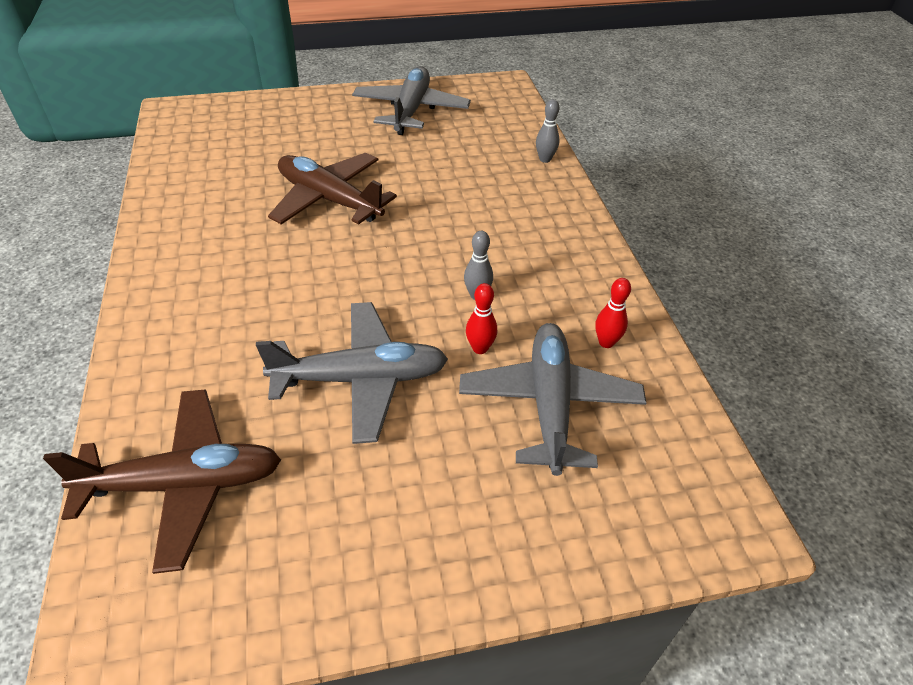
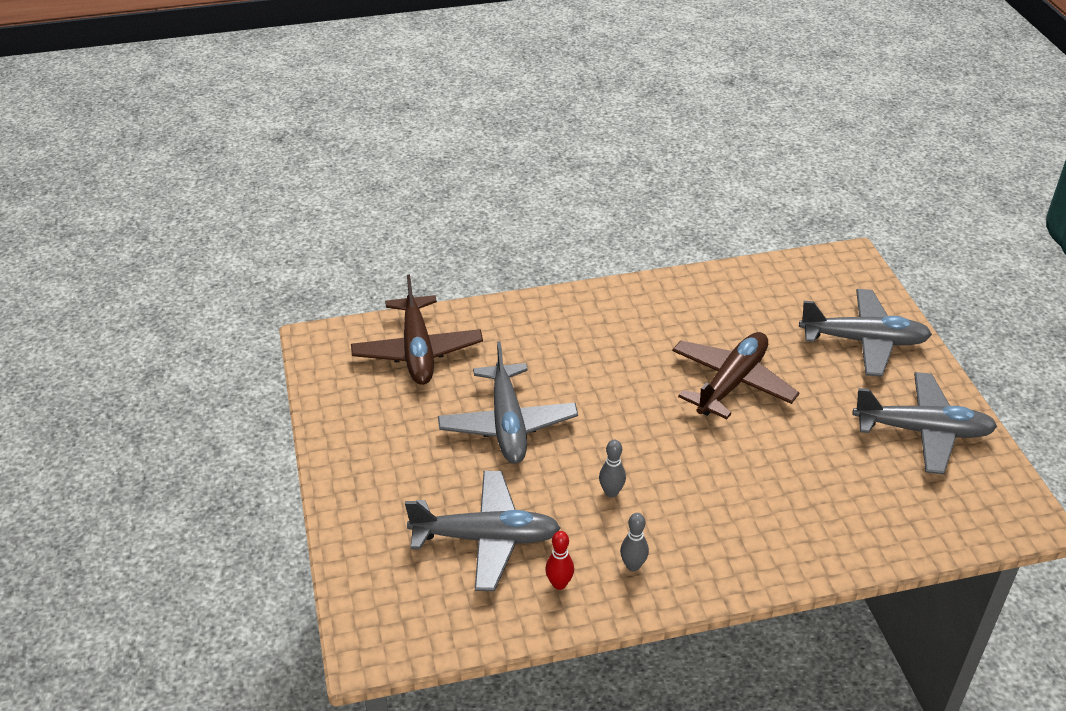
camera: 90 degrees right, 5 degrees down
red bowling pin [466,283,497,354] -> none
grey bowling pin [536,99,560,163] -> grey bowling pin moved to [620,513,649,571]
none -> grey plane [799,289,932,377]

